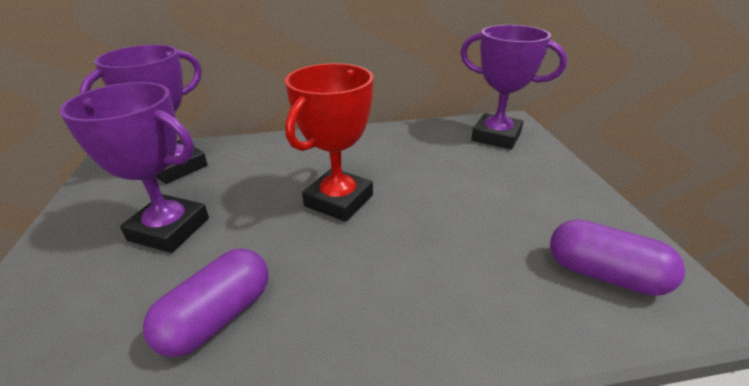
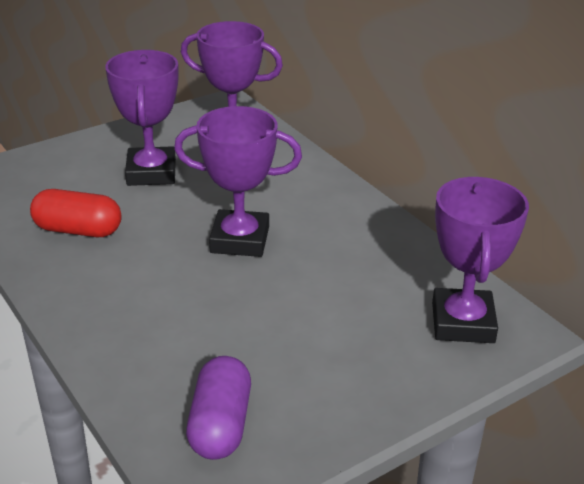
camera: 65 degrees right, 0 degrees up
purple capsule [143,249,269,357] -> red capsule [30,189,122,237]
red trophy [285,63,373,222] -> purple trophy [174,106,302,257]

